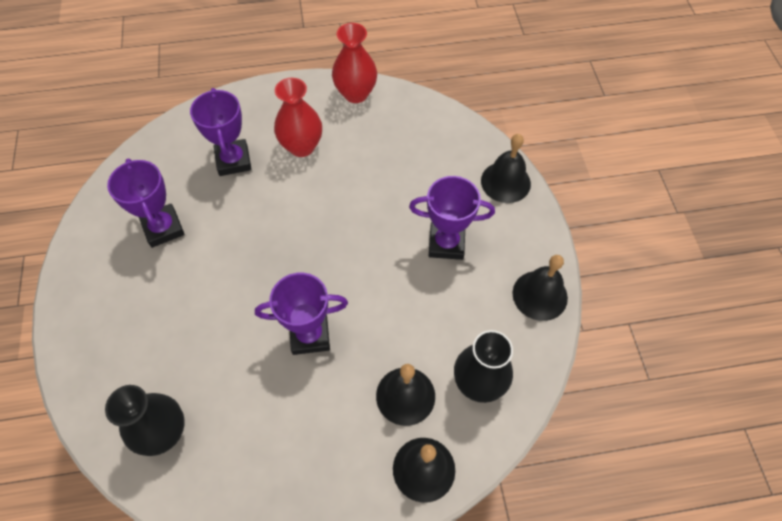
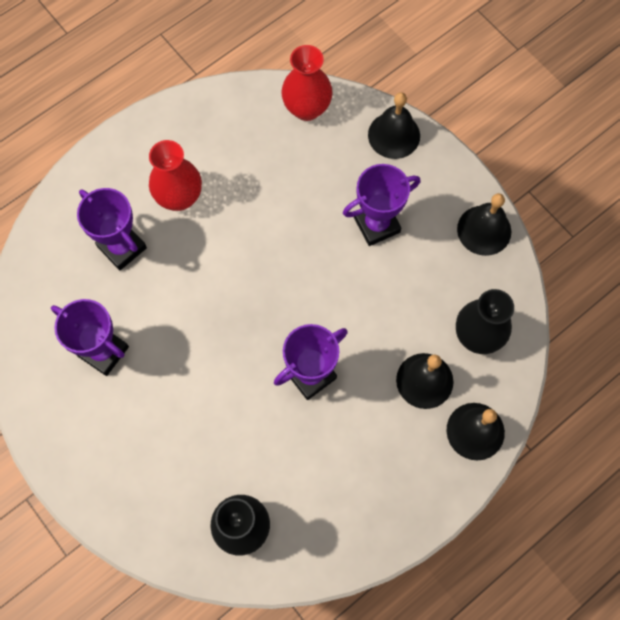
camera: 30 degrees left, 10 degrees up
red vase [332,23,377,103] -> red vase moved to [281,45,333,121]

